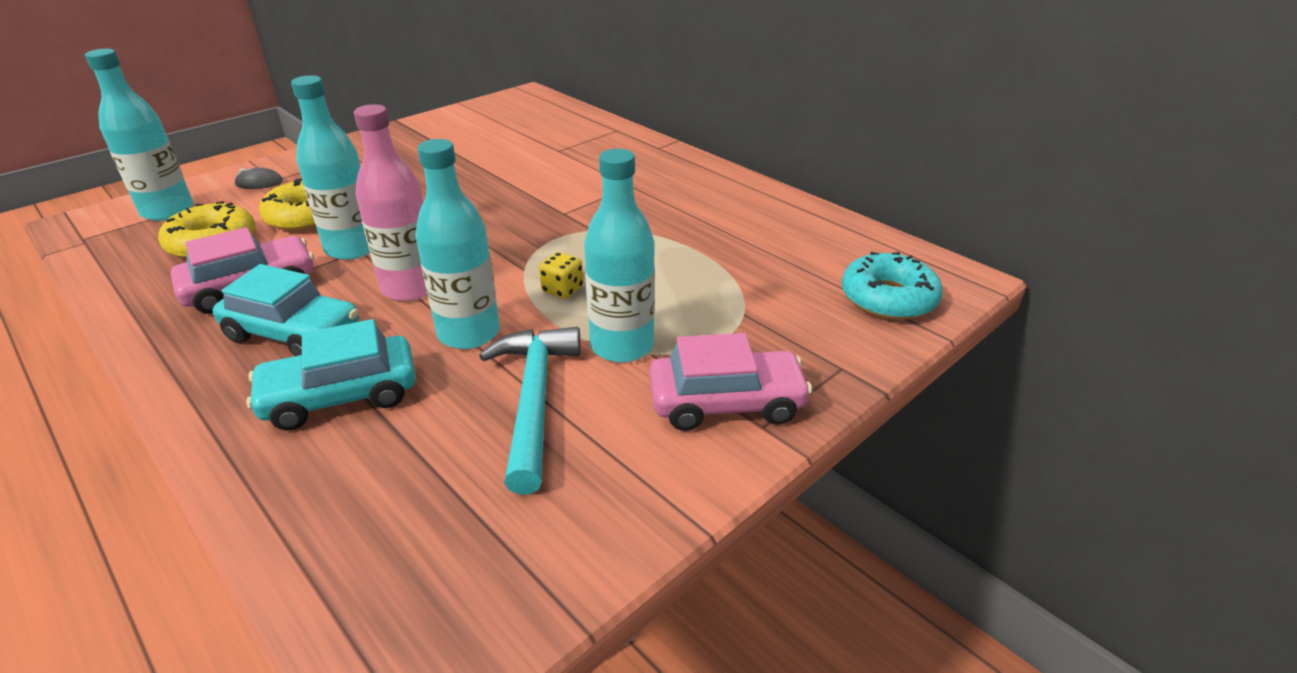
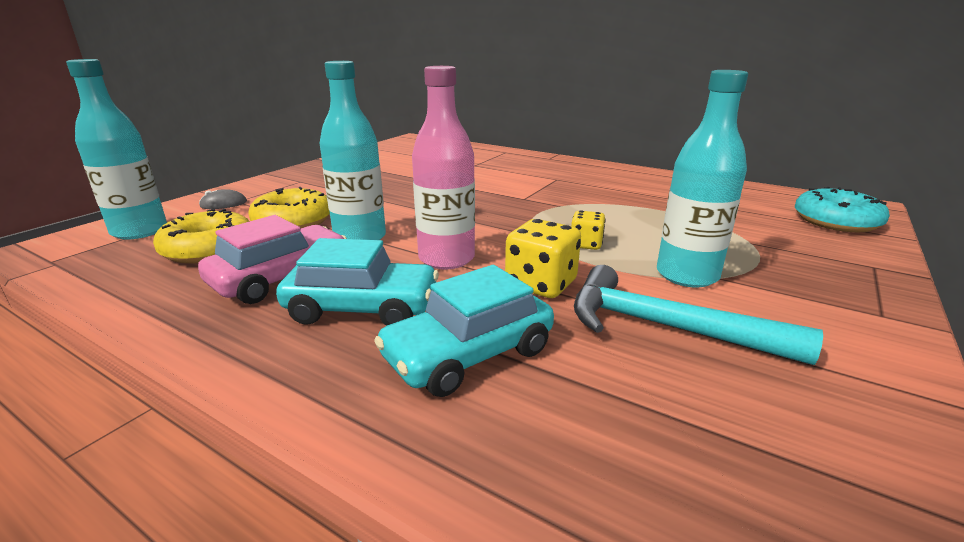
camera: 15 degrees left, 10 degrees down
turquoise bottle [415,139,500,349] -> yellow dice [505,219,581,298]
turquoise hammer [479,327,581,495] -> turquoise hammer turned 45 degrees counterclockwise [574,265,823,365]
pink car [649,333,812,431] -> none

